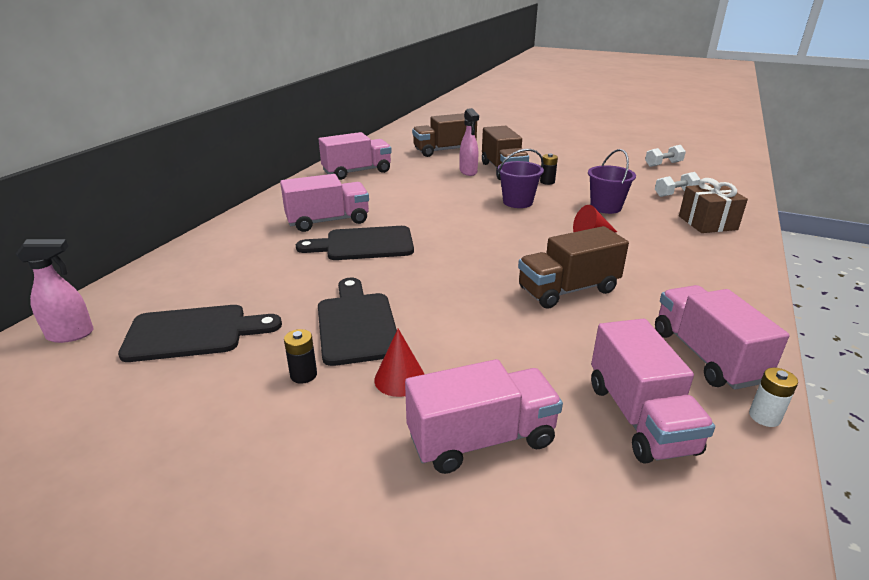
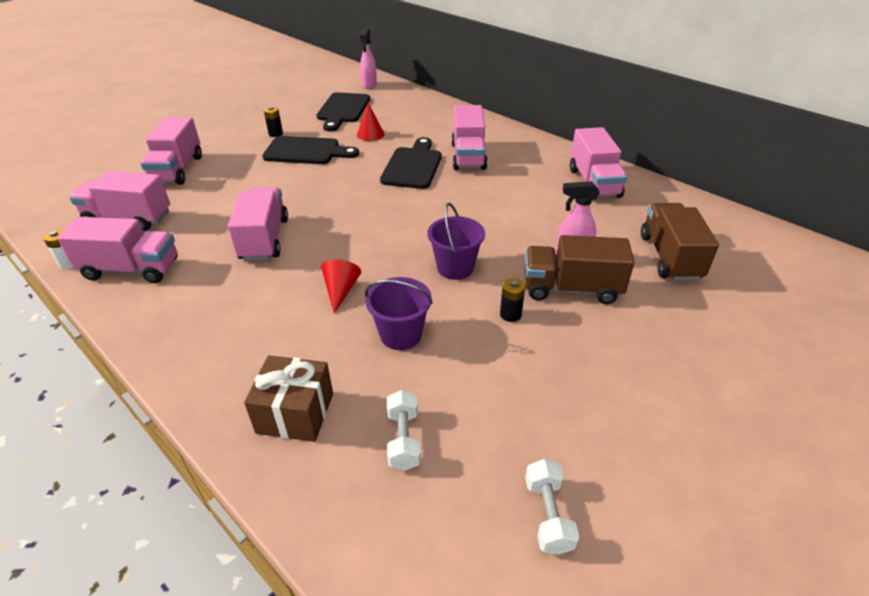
camera: 110 degrees right, 10 degrees up
red cone [374,329,424,397] -> red cone moved to [357,103,384,141]
brown truck [518,226,629,308] -> pink truck [228,187,288,261]

